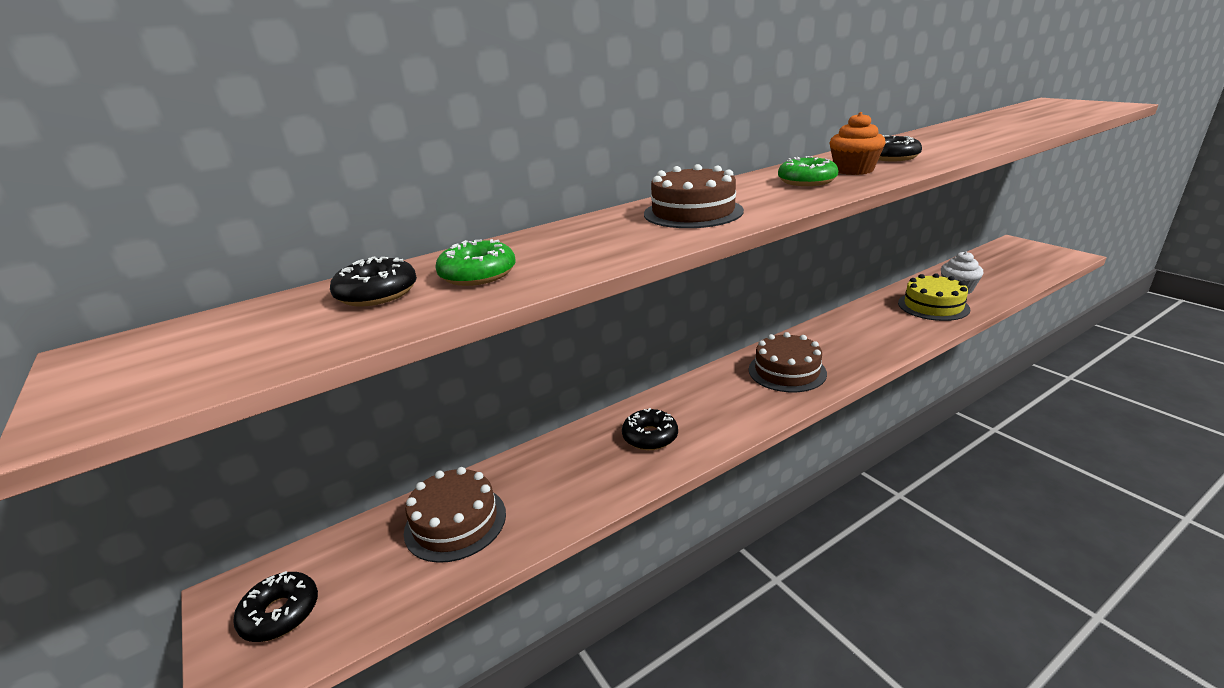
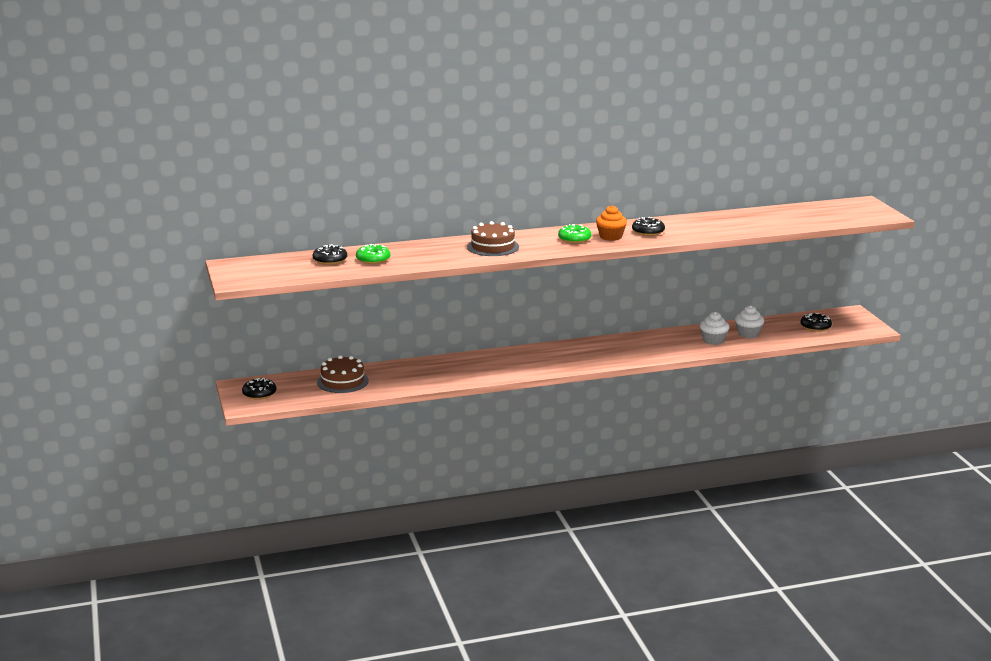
camera: 15 degrees right, 5 degrees down
black donut [622,408,678,450] -> black donut moved to [801,313,832,331]
brown cake [749,332,827,392] -> none
yellow cake [898,273,970,321] -> white cupcake [700,312,729,345]

